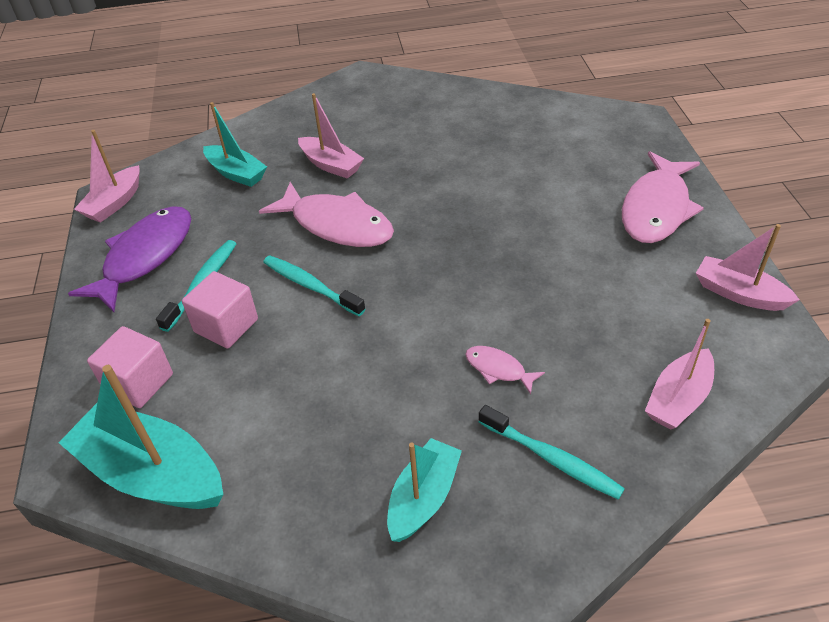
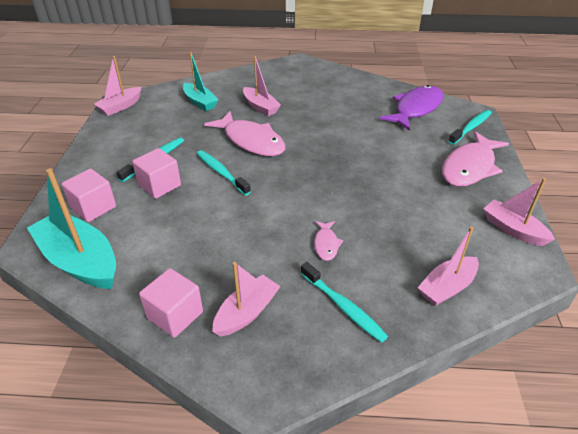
camera: 10 degrees right, 5 degrees down
purple fish [68,206,191,312] -> purple fish moved to [379,85,443,131]
turquoise boat [387,438,462,542] -> pink boat [212,262,281,337]
pink fish [465,346,545,394] -> pink fish turned 135 degrees counterclockwise [314,221,343,261]
none -> pink cube [139,268,203,338]
none -> turquoise toothbrush [448,110,492,145]

